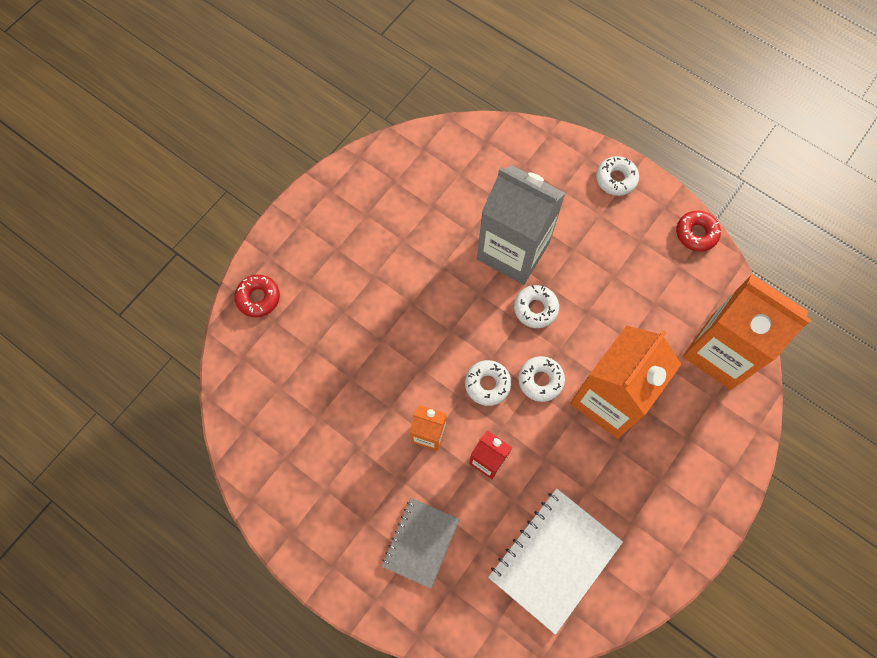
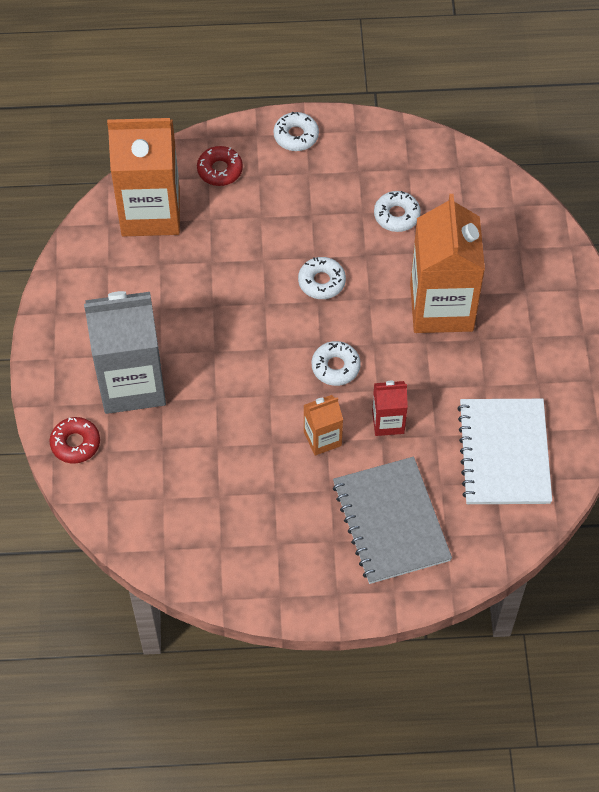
camera: 40 degrees left, 10 degrees down
grey notebook [382,498,460,589] -> grey notebook [333,457,452,584], size x1.54
grey carton [477,165,566,285] -> grey carton moved to [84,291,166,414]
white donut [518,356,565,402] -> white donut moved to [374,191,421,232]
red donut [676,211,721,252] -> red donut moved to [197,146,243,186]
orange carton [683,274,811,390] -> orange carton moved to [107,118,180,236]

